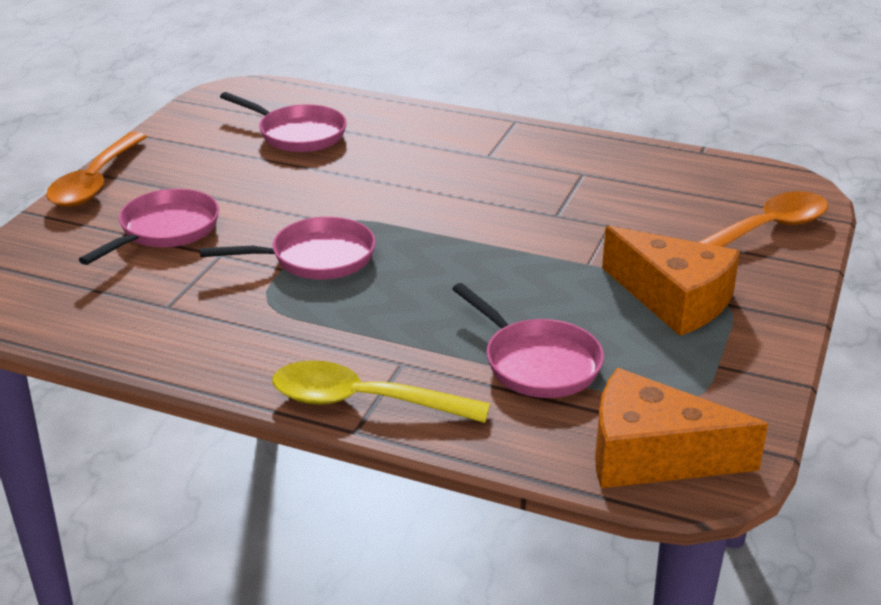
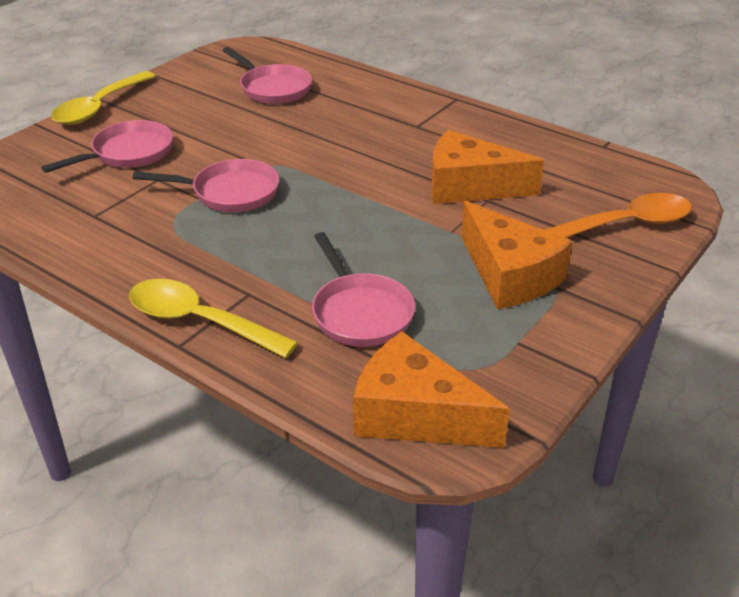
camera: 15 degrees right, 5 degrees up
orange spoon [46,132,147,207] -> yellow spoon [51,71,156,125]
none -> orange cheese [431,130,544,204]

